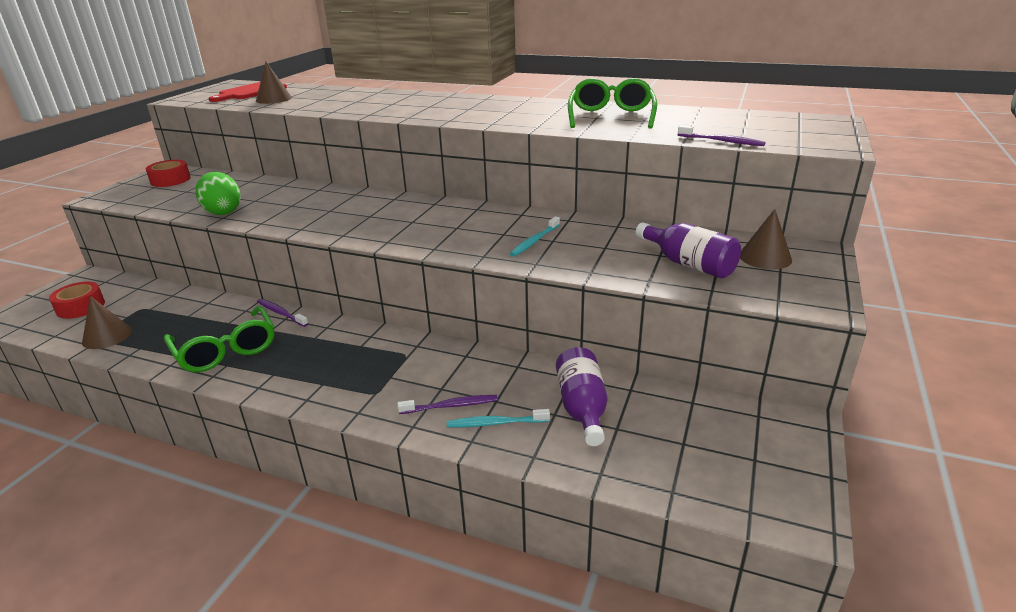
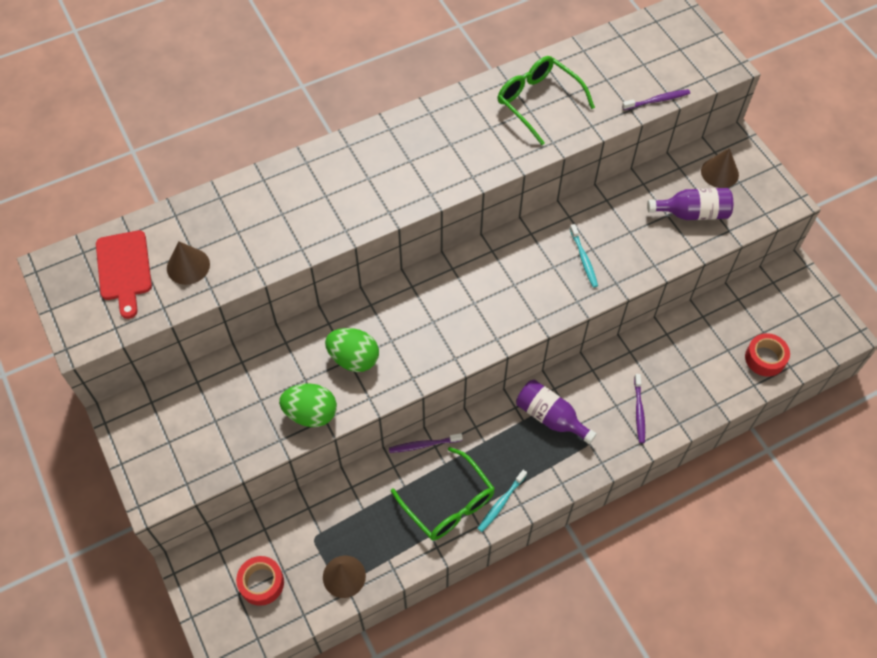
camera: 50 degrees left, 30 degrees up
red tape [146,160,191,187] -> red tape moved to [745,333,790,377]
green glasses [164,306,274,372] -> green glasses turned 45 degrees clockwise [391,447,495,540]
purple toothbrush [397,395,498,414] -> purple toothbrush turned 150 degrees clockwise [634,374,645,443]
turquoise toothbrush [447,409,550,427] -> turquoise toothbrush moved to [478,470,527,532]
purple bottle [556,347,608,446] -> purple bottle moved to [516,379,597,444]
none -> green egg [325,328,379,372]

